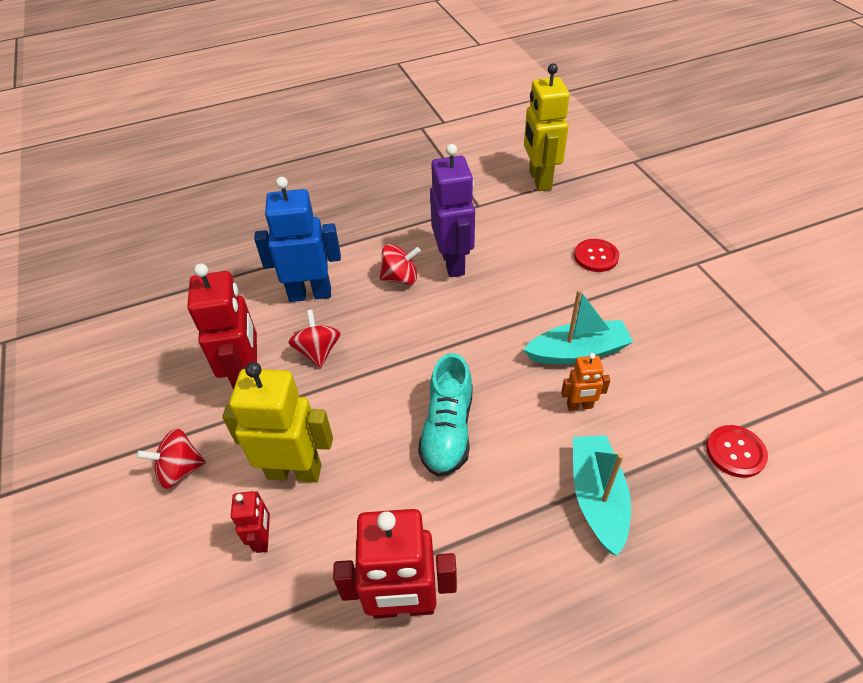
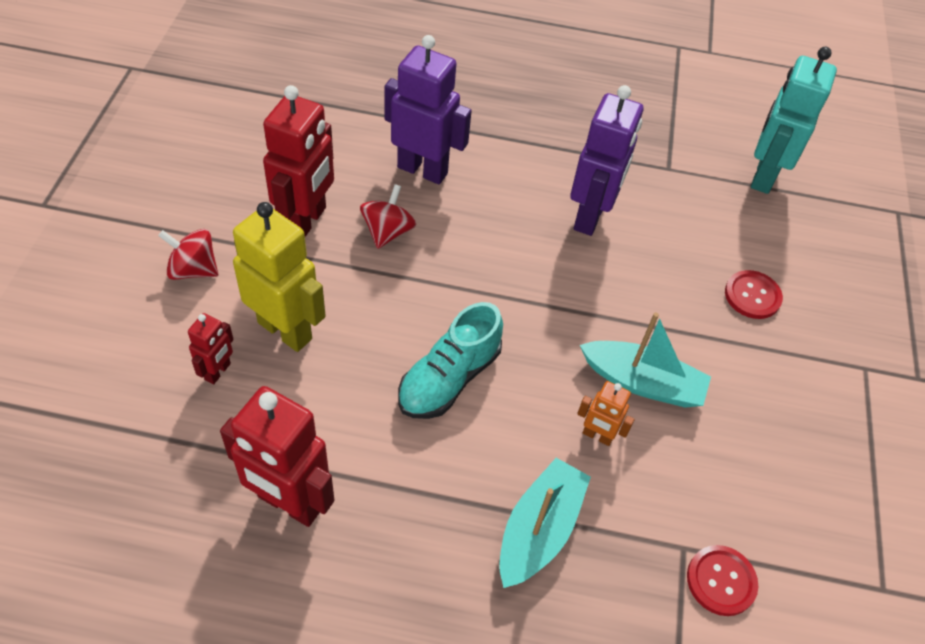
camera: 25 degrees right, 5 degrees up
blue robot [254,177,341,302] -> purple robot [385,35,472,184]
red spinning top [380,244,421,285] -> none
yellow robot [524,64,570,191] -> turquoise robot [751,47,837,194]

